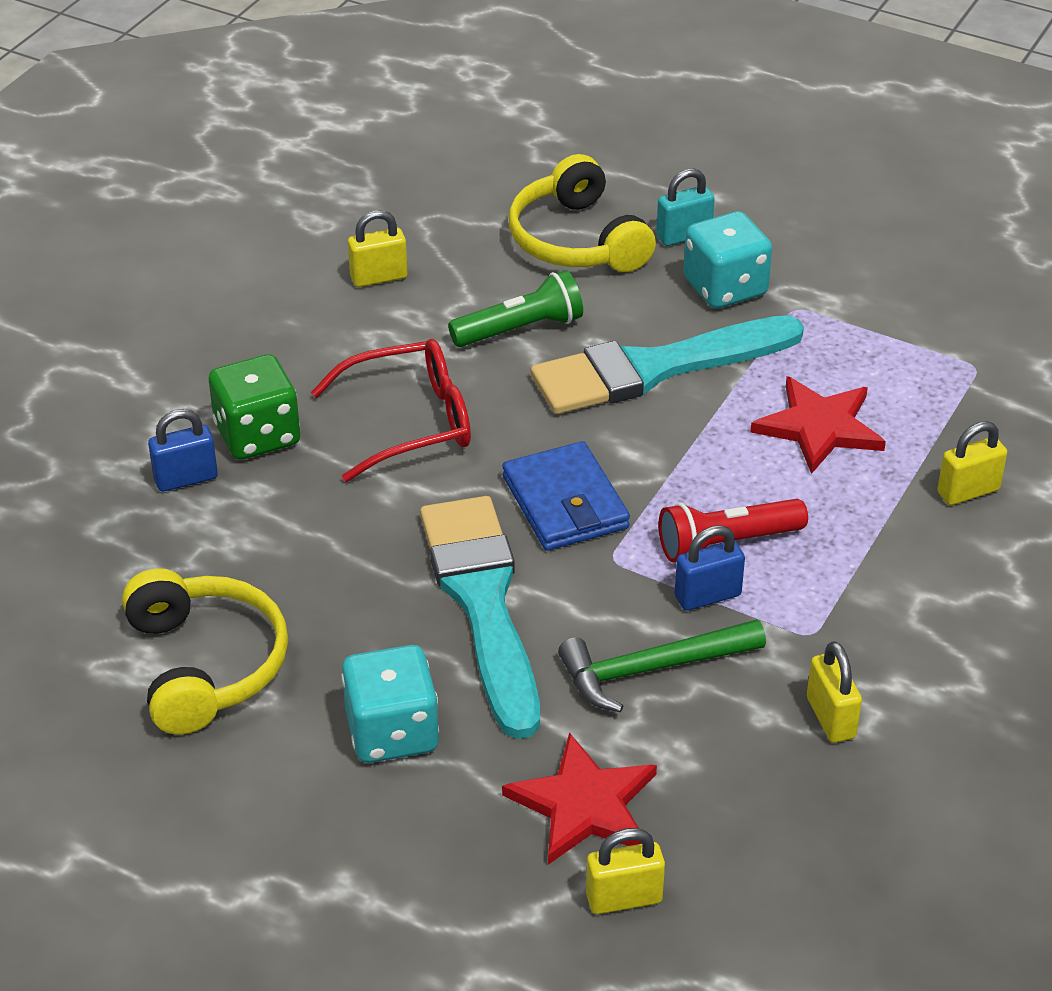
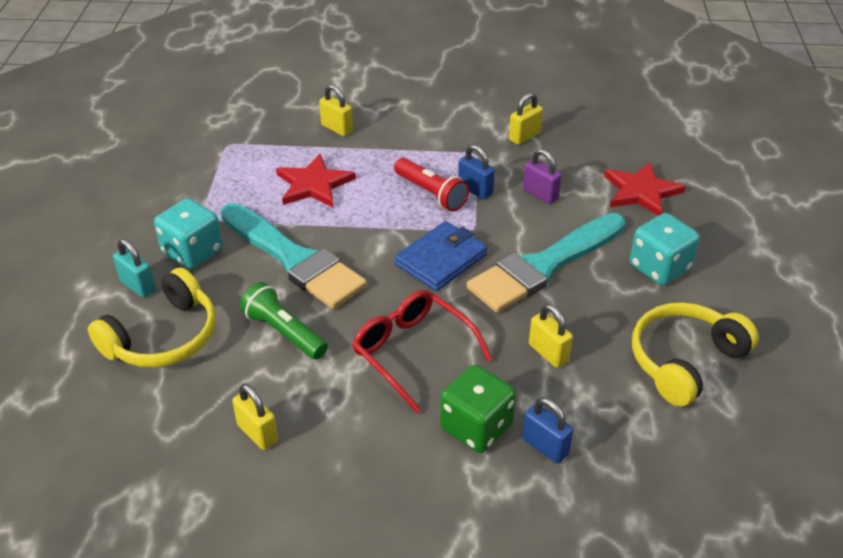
camera: 115 degrees left, 0 degrees up
green hammer [558,619,766,712] -> purple padlock [523,149,562,204]
yellow padlock [586,828,665,914] -> yellow padlock moved to [529,304,573,368]

